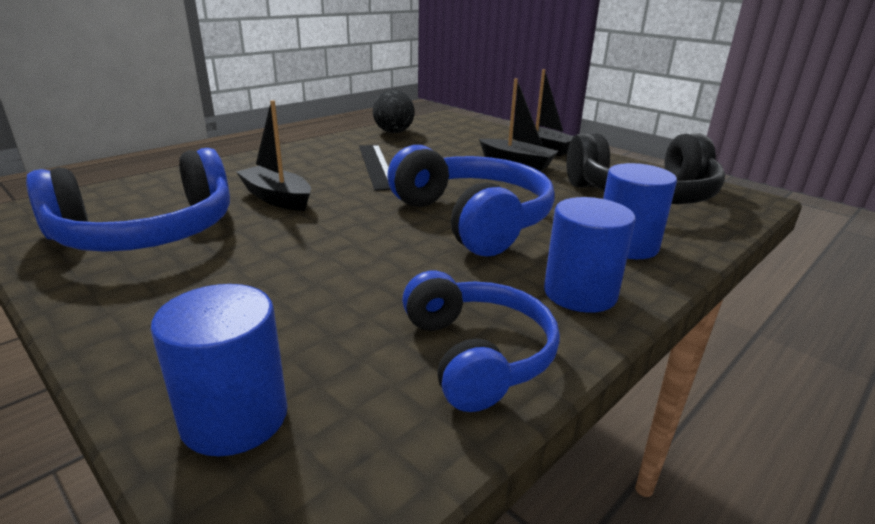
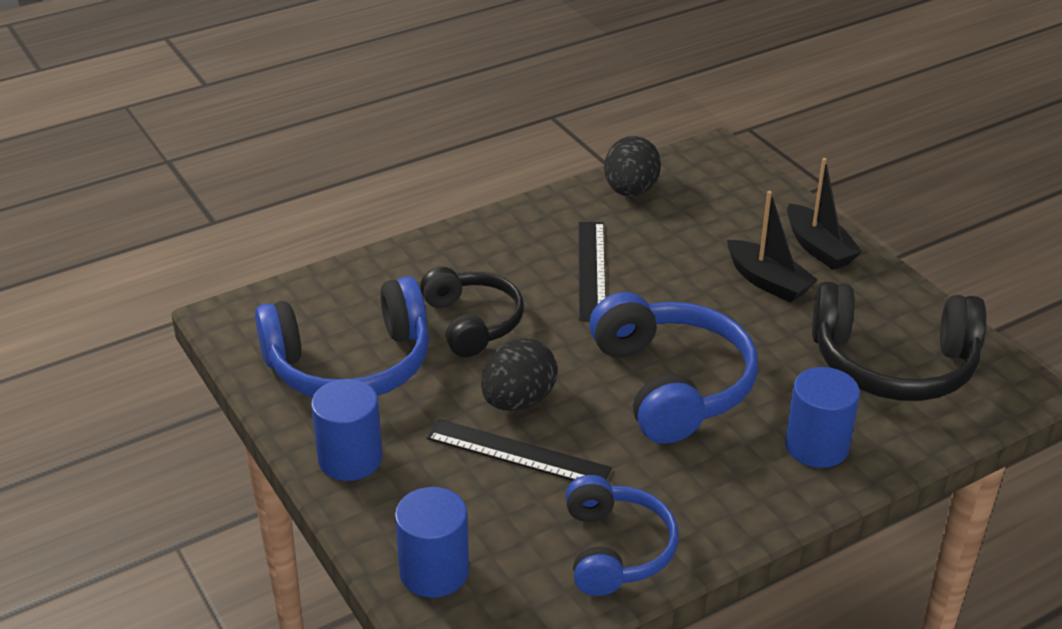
camera: 15 degrees right, 10 degrees up
black boat [236,100,311,211] -> black headphones [420,267,524,357]
blue cylinder [544,197,636,313] -> blue cylinder moved to [311,379,383,481]
none -> black ruler [427,419,612,481]
none -> black egg [481,338,558,411]

